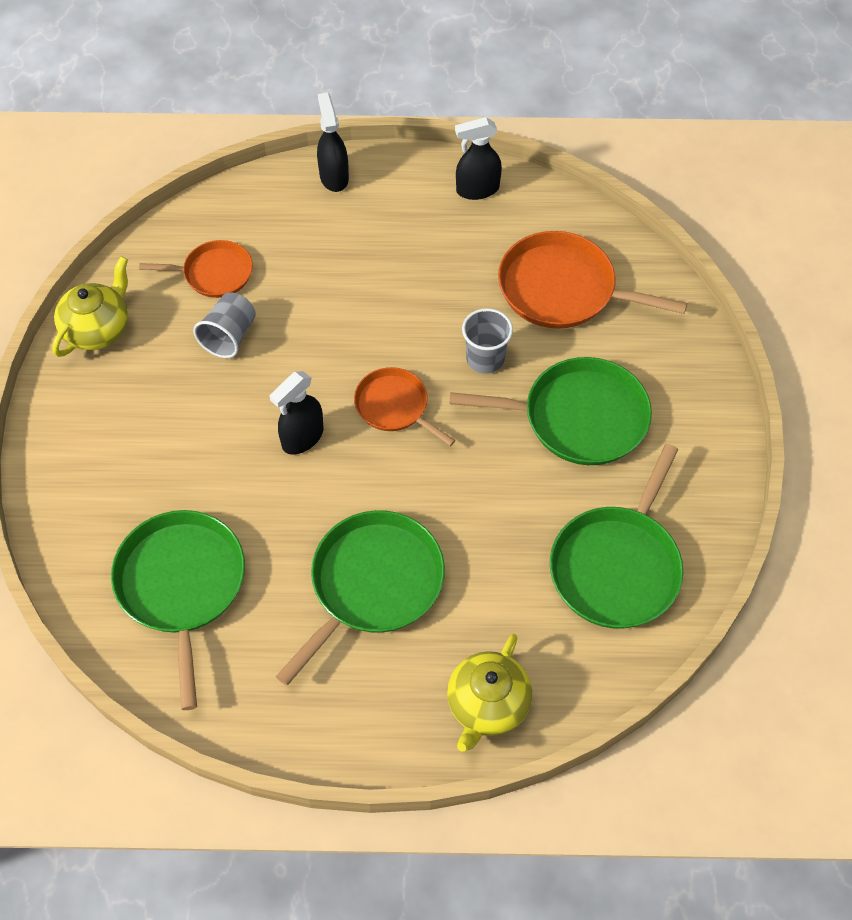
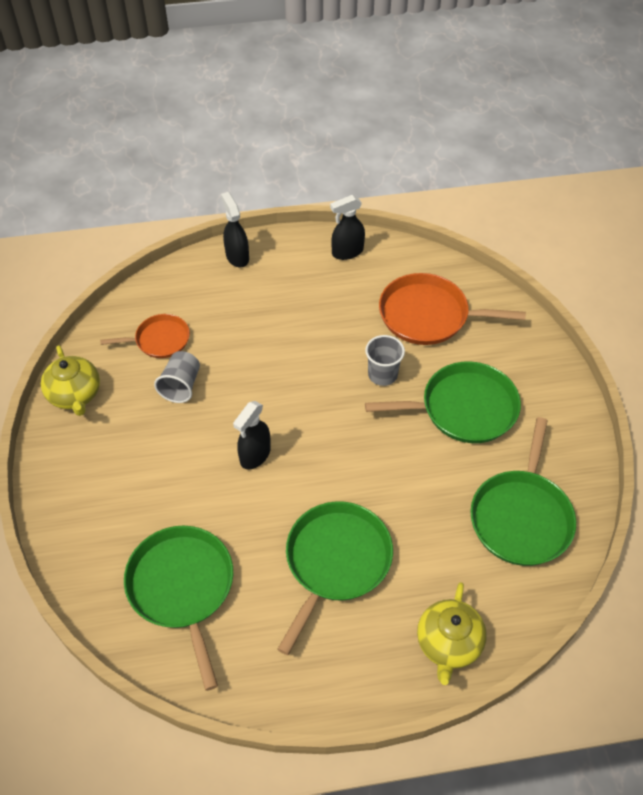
camera: 10 degrees left, 5 degrees down
yellow teapot [52,256,128,357] -> yellow teapot turned 135 degrees clockwise [41,345,100,416]
orange pan [354,367,455,446] -> none

